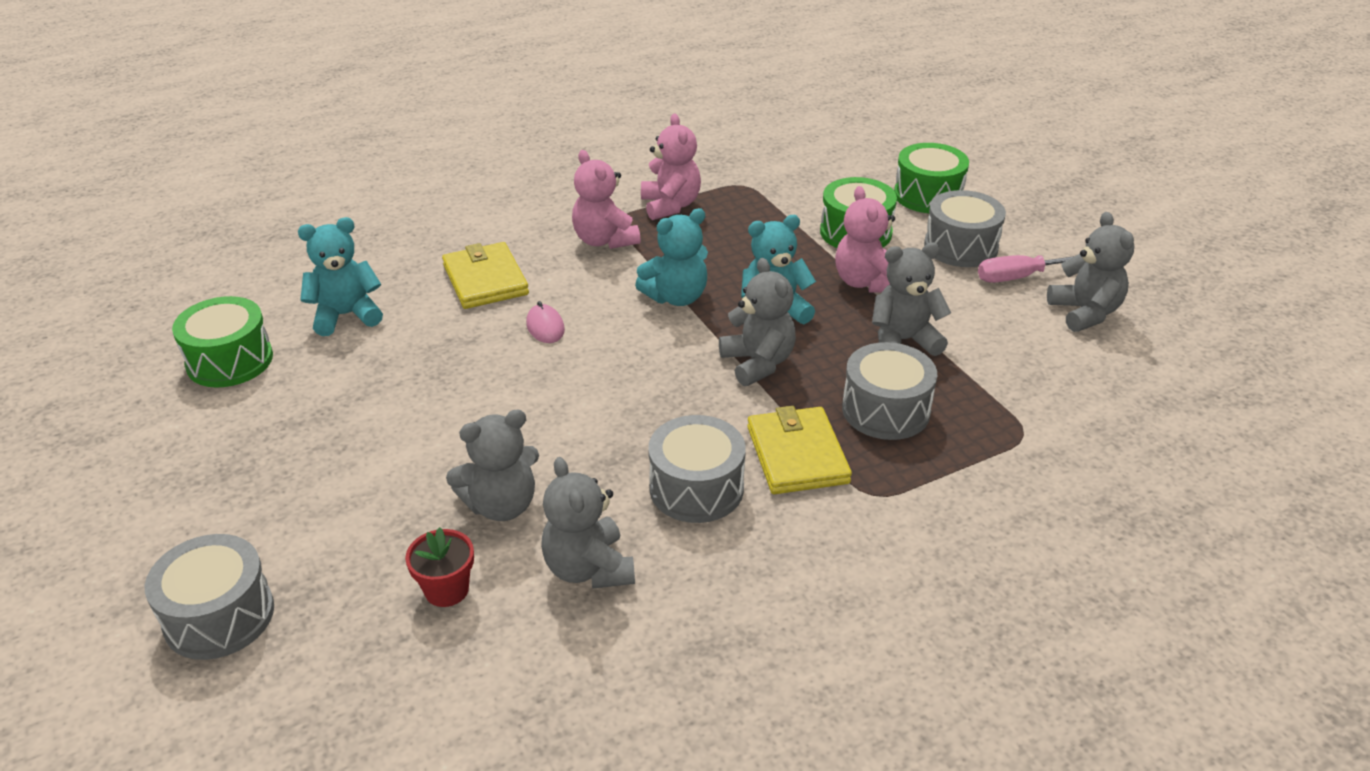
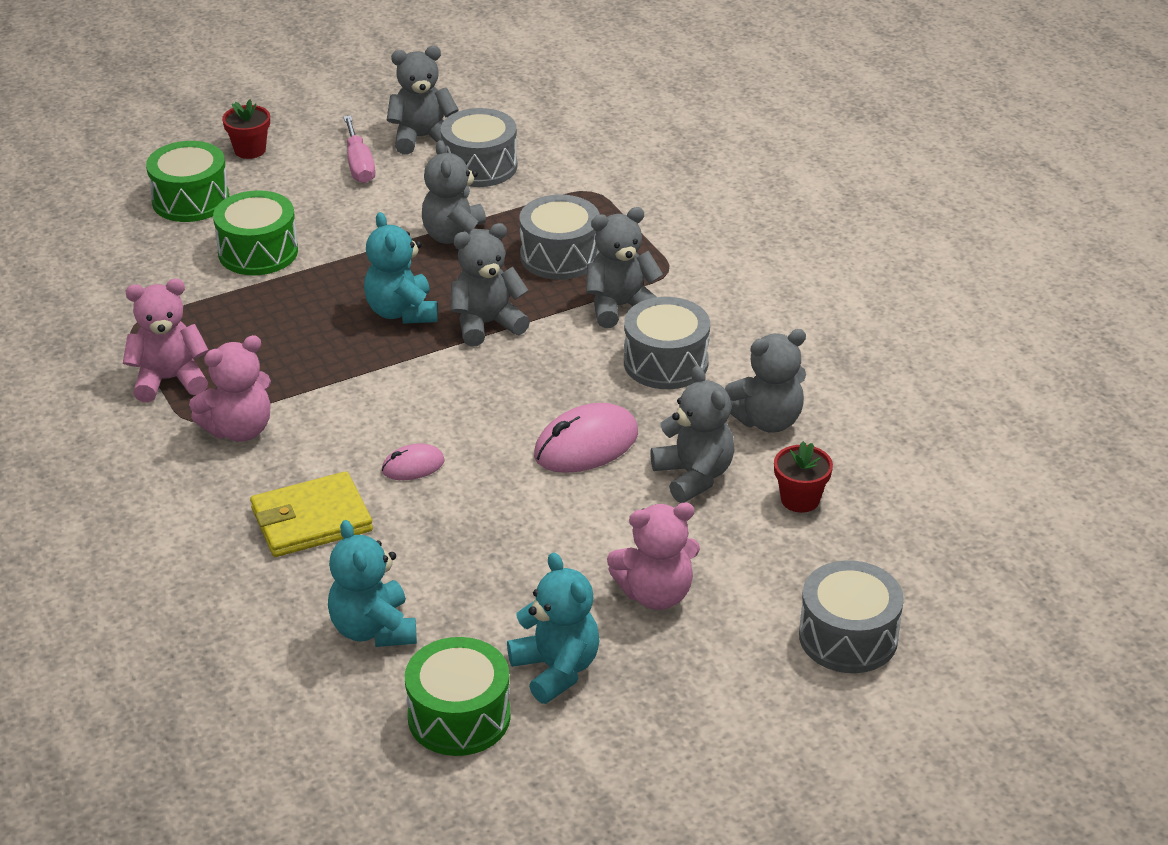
camera: 90 degrees left, 0 degrees up
turquoise teddy bear [635,208,708,306] -> turquoise teddy bear moved to [507,552,600,704]
yellow wallet [747,406,852,494] -> grey teddy bear [586,207,663,328]
pink teddy bear [835,186,895,293] -> pink teddy bear moved to [607,503,700,610]
grey drum [924,190,1006,267] -> grey drum moved to [441,108,517,187]
none -> red flower pot [222,99,270,159]
none -> pink mouse [534,403,638,473]

